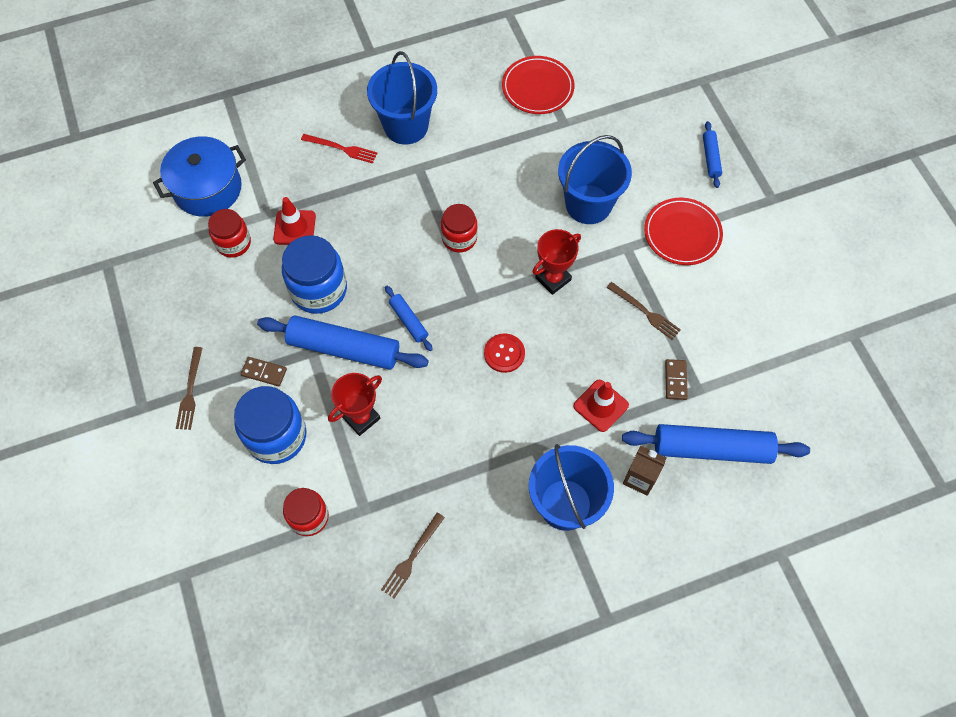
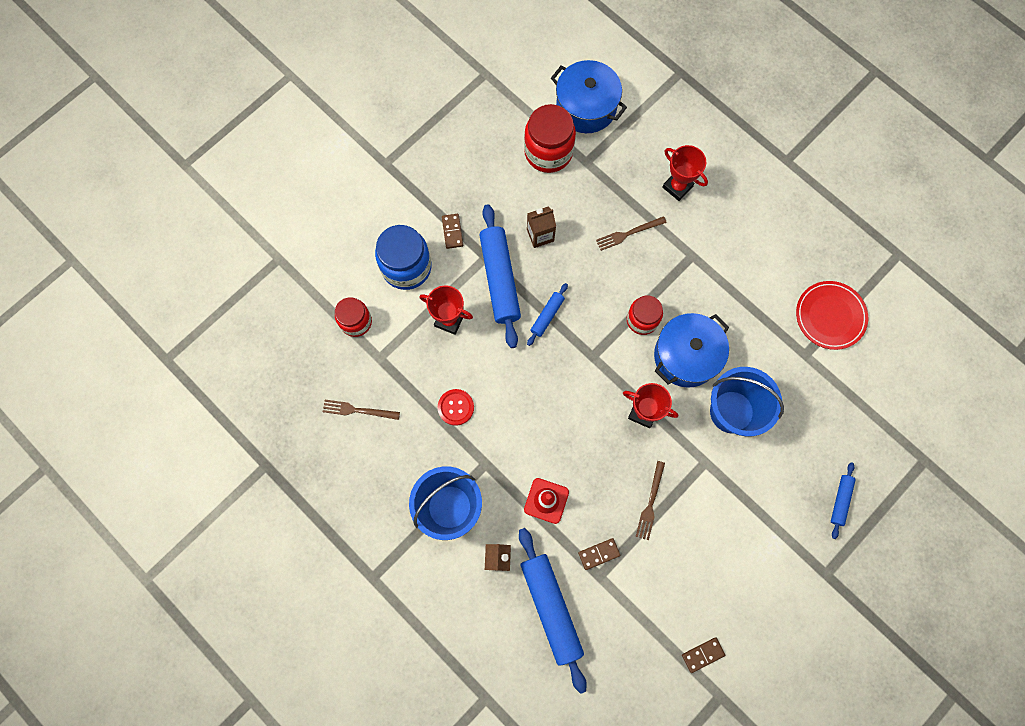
camera: 65 degrees right, 10 degrees up
brown fork [176,347,202,430] -> brown fork moved to [596,216,667,251]
red jar [208,209,251,258] -> red jar [524,104,576,173], size x1.58
red traffic cone [273,197,316,245] -> none
blue jar [282,235,347,314] -> brown carton [527,206,556,248]
red fork [301,134,377,164] -> red trophy [662,145,708,201]
blue bucket [367,51,437,144] -> none
red button [484,333,525,373] -> red button moved to [437,389,474,426]
red plate [644,198,723,265] -> none
blue rolling pin [703,121,722,188] -> blue rolling pin turned 45 degrees counterclockwise [831,462,856,539]
none -> blue pot [654,313,729,388]
none -> brown domino [682,637,725,673]

